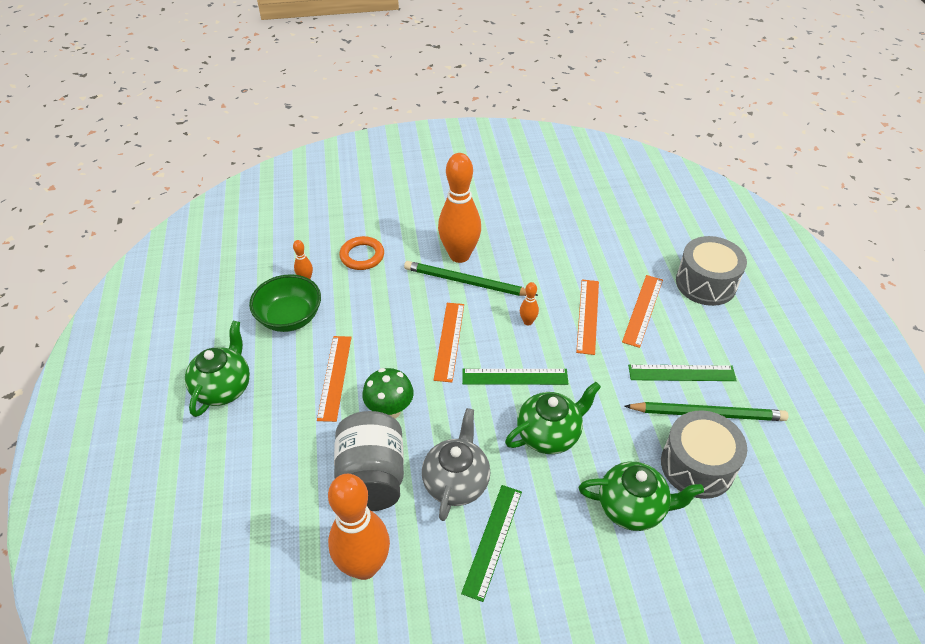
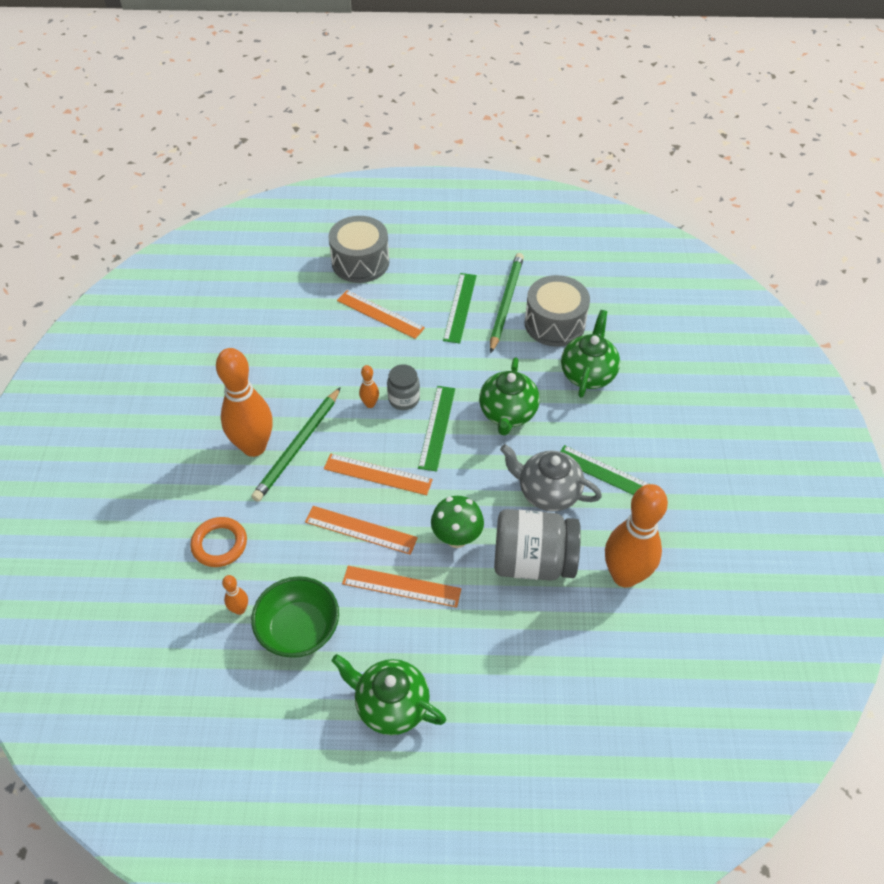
camera: 80 degrees left, 5 degrees up
green teapot [505,382,601,454] -> green teapot turned 150 degrees counterclockwise [479,357,540,435]
orange ruler [576,279,599,355] -> orange ruler moved to [305,506,418,555]
none -> grey jar [387,364,420,410]

